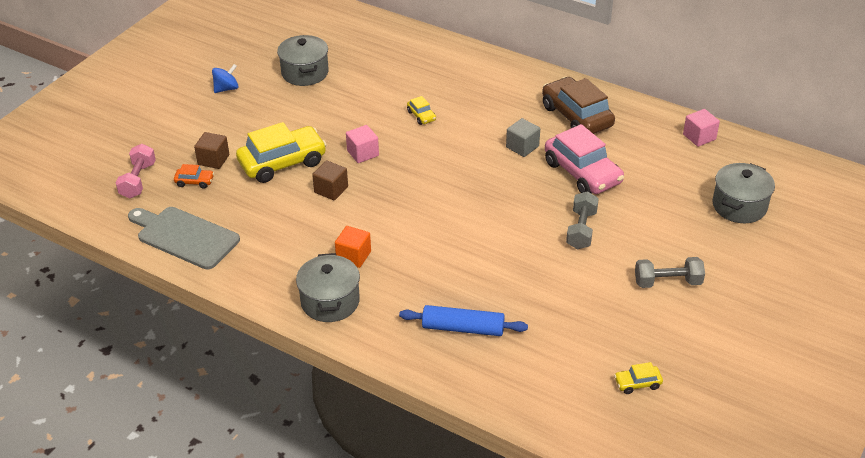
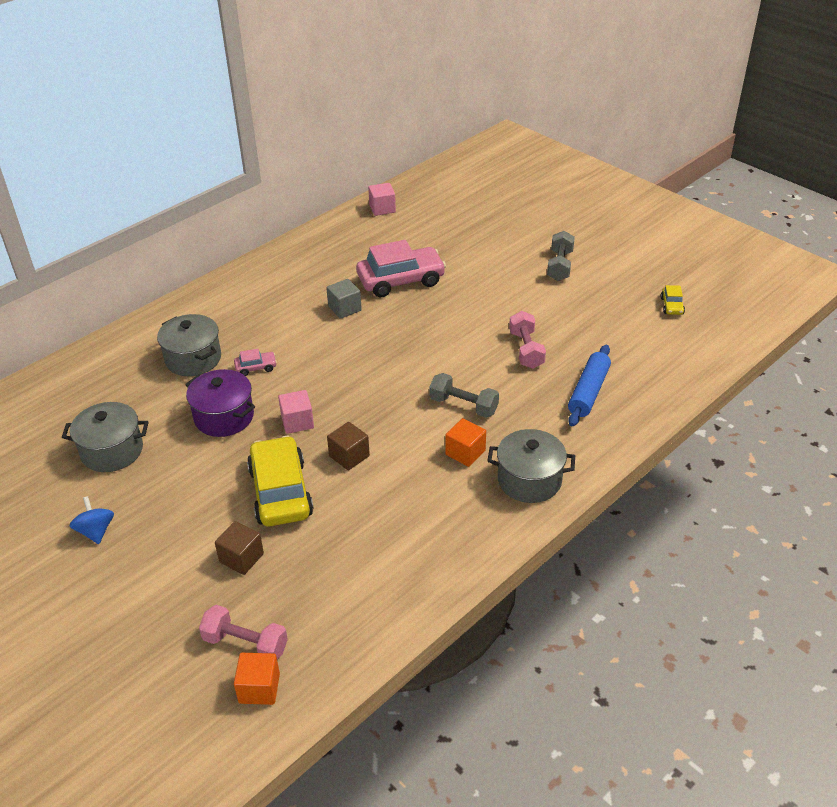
camera: 75 degrees left, 0 degrees up
grey cutting board [128,207,240,270] -> none
orange car [174,164,214,189] -> none
yellow car [407,96,436,125] -> pink car [234,349,277,376]
brown car [542,77,615,134] -> none
grey dumbbell [566,191,599,249] -> grey dumbbell moved to [429,373,499,418]
grey pot [712,163,775,223] -> grey pot moved to [157,314,221,376]
none -> purple pot [185,369,255,437]
none -> orange cube [234,653,280,705]
none -> pink dumbbell [509,311,546,369]

